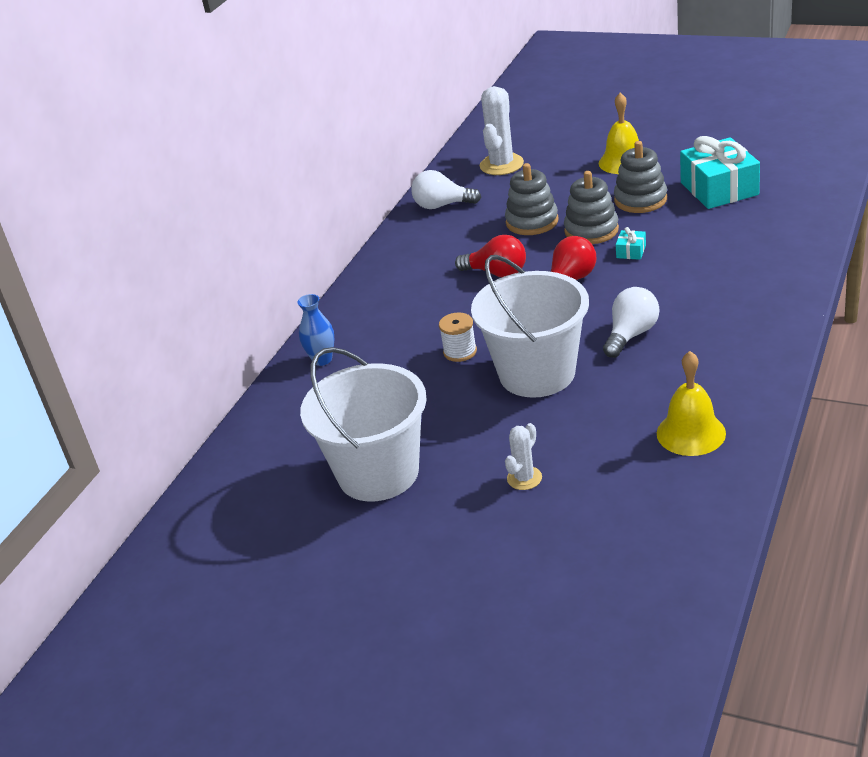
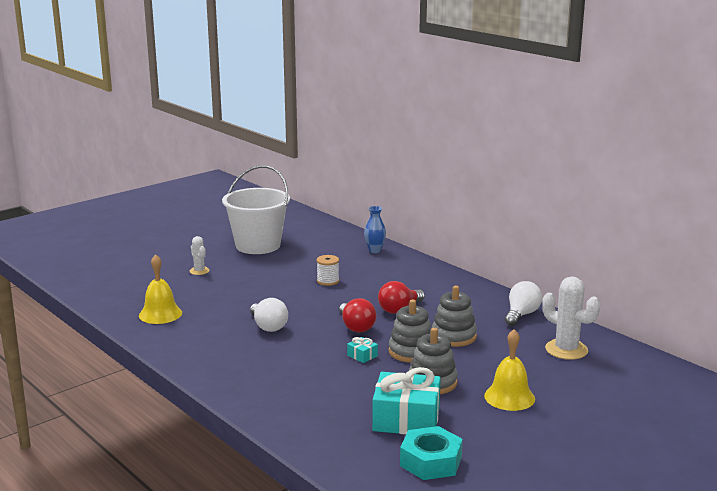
camera: 110 degrees right, 15 degrees down
white bucket [471,255,589,398] -> none
none -> turquoise nut [400,426,463,480]

